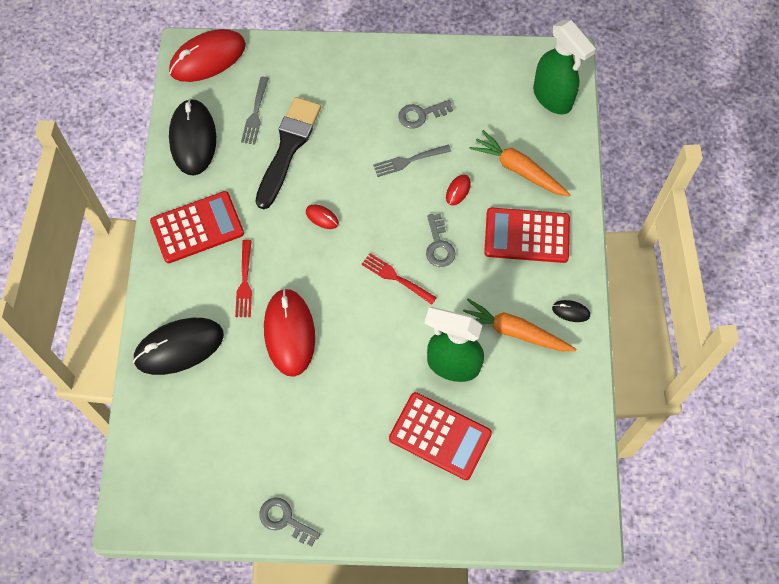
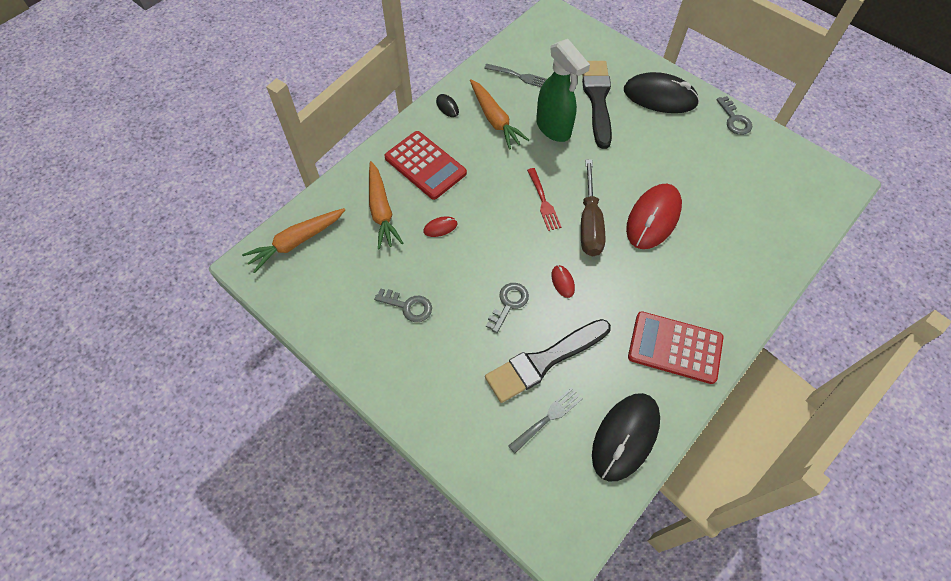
camera: 140 degrees left, 5 degrees down
black mouse [133,318,224,375] -> black mouse moved to [624,72,699,113]
red mouse [169,29,246,82] -> none
red fork [235,240,252,317] -> none
grey fork [373,145,451,177] -> grey fork moved to [484,64,547,87]
red calculator [389,392,492,480] -> black brush [582,61,612,149]
grey key [426,214,456,267] -> grey key moved to [486,283,529,333]
green spray bottle [533,20,596,115] -> orange carrot [242,208,345,273]
none -> brown screwdriver [581,159,605,256]

